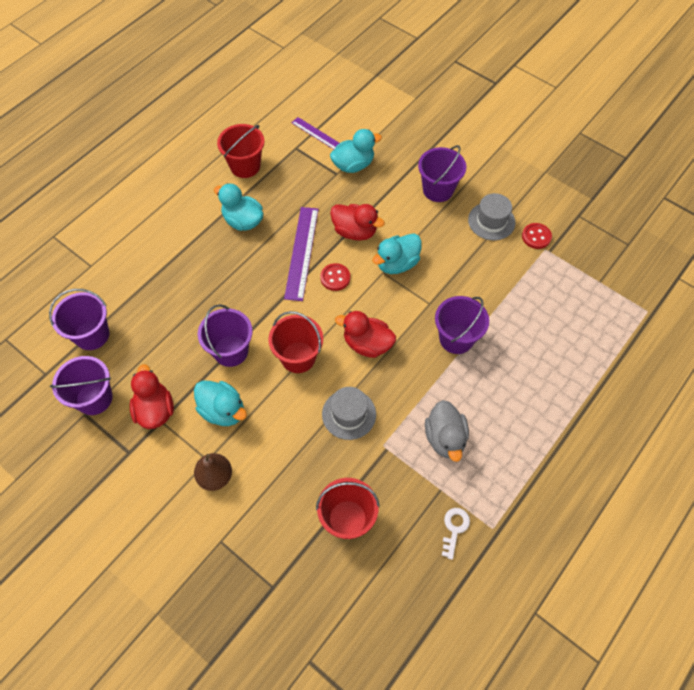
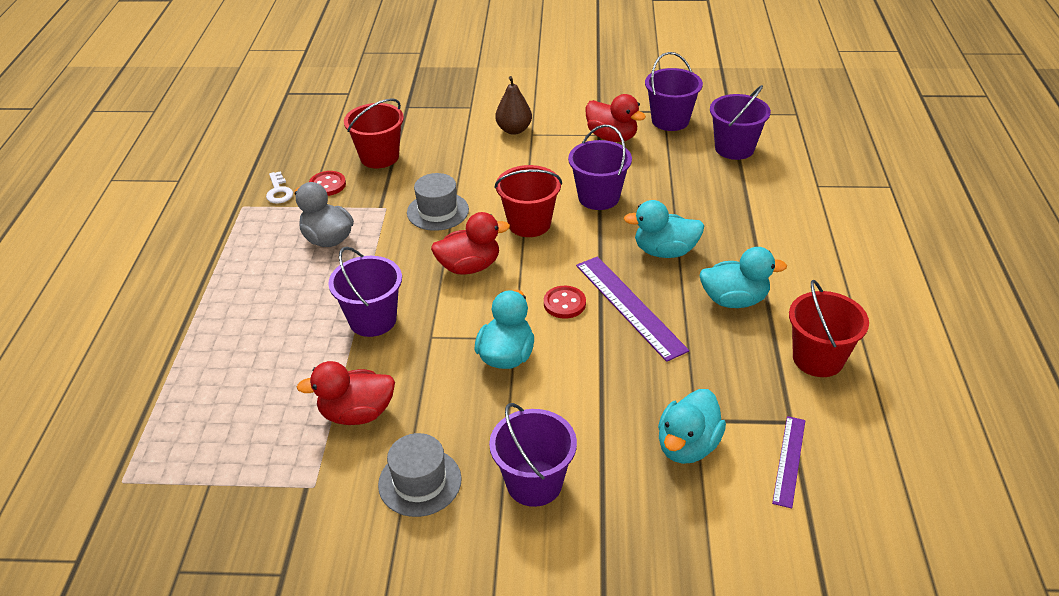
camera: 145 degrees right, 20 degrees down
turquoise duck [194,380,247,426] -> turquoise duck moved to [624,200,704,258]
purple ruler [292,117,340,150] -> purple ruler turned 75 degrees counterclockwise [772,416,805,509]
red duck [330,204,385,241] -> red duck moved to [296,361,395,425]
red button [522,223,552,249] -> red button moved to [309,171,346,196]

